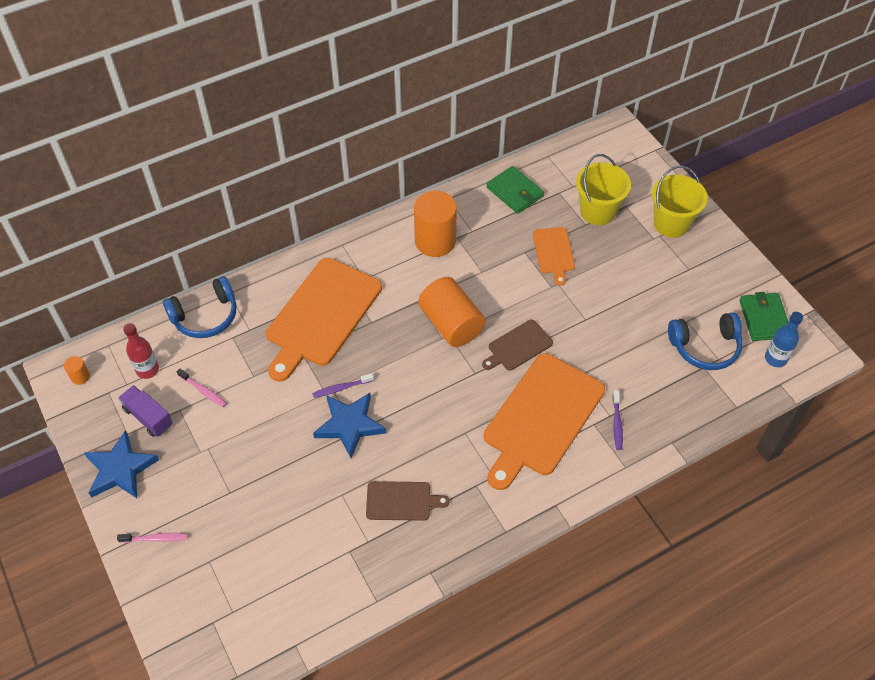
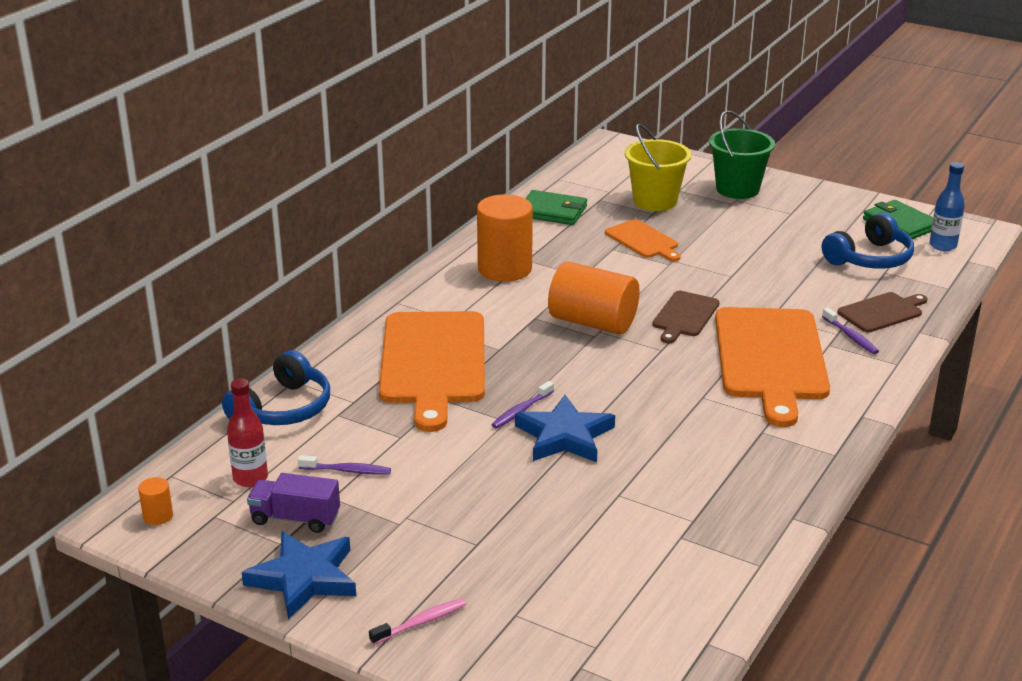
camera: 30 degrees left, 25 degrees down
pink toothbrush [177,369,227,407] -> purple toothbrush [298,455,391,475]
brown cutting board [366,481,449,521] -> brown cutting board moved to [837,292,927,332]
yellow bucket [652,166,708,238] -> green bucket [709,111,775,199]

